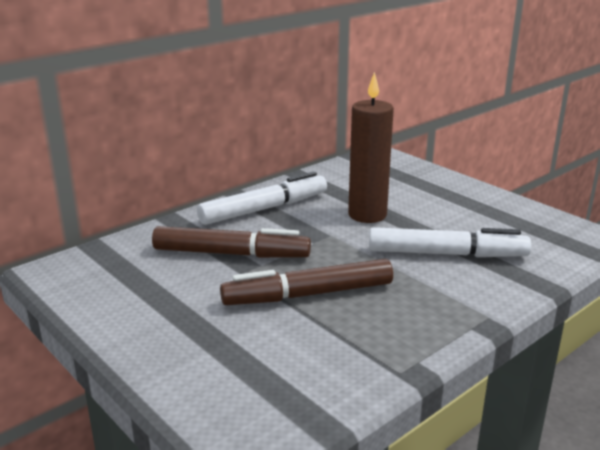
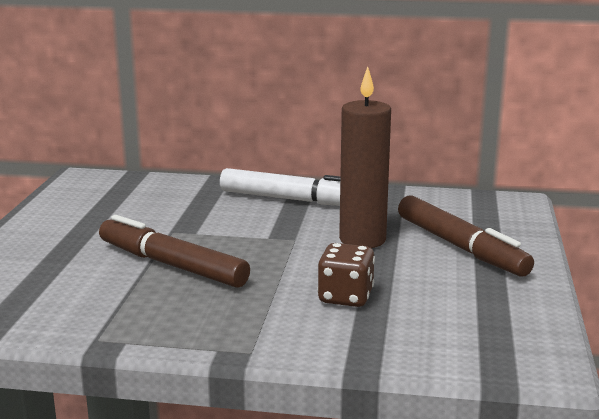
camera: 50 degrees right, 5 degrees down
brown marker [152,226,311,258] -> brown marker moved to [398,195,534,276]
white marker [369,227,531,257] -> brown dice [317,243,375,307]

